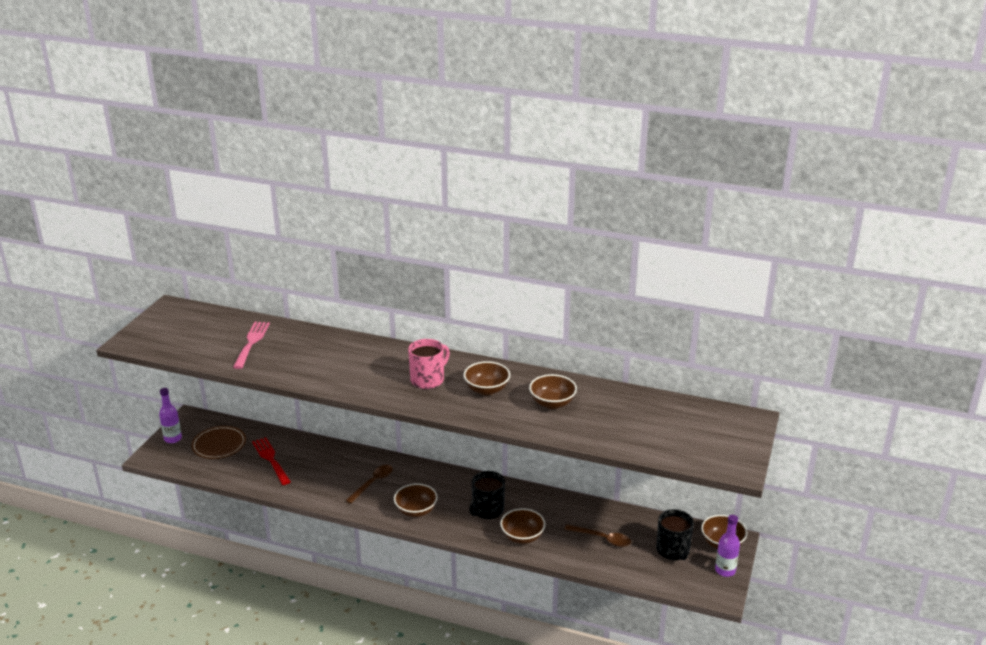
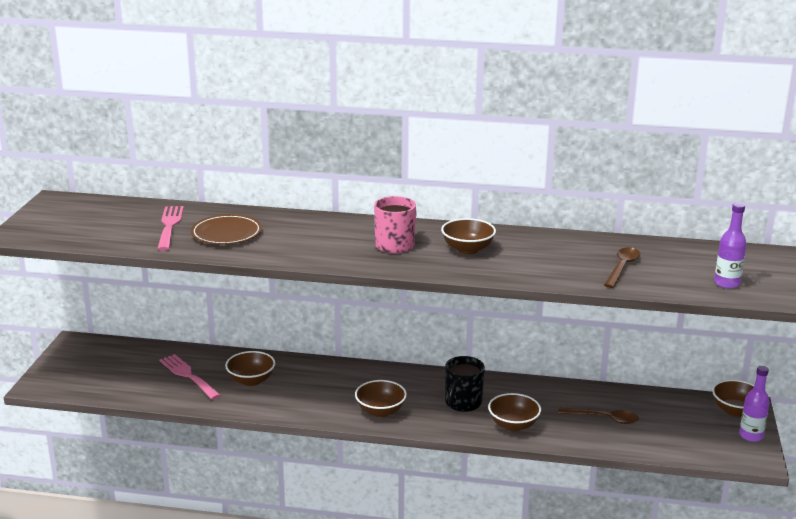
camera: 10 degrees left, 5 degrees down
purple bottle [159,388,182,443] -> purple bottle moved to [714,203,747,289]
brown plate [191,426,246,459] -> brown plate moved to [191,214,262,245]
red fork [252,437,291,485] -> pink fork [159,354,221,400]
brown spoon [345,465,393,504] -> brown spoon moved to [604,247,640,288]
brown bowl [529,374,577,409] -> brown bowl moved to [225,351,275,386]
black mug [656,509,694,560] -> none

